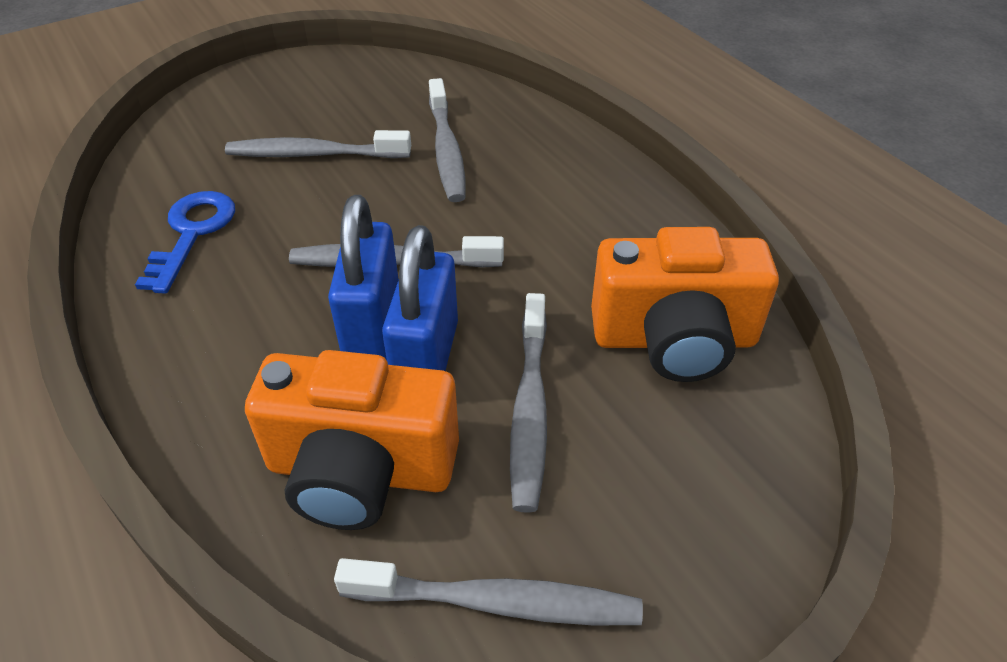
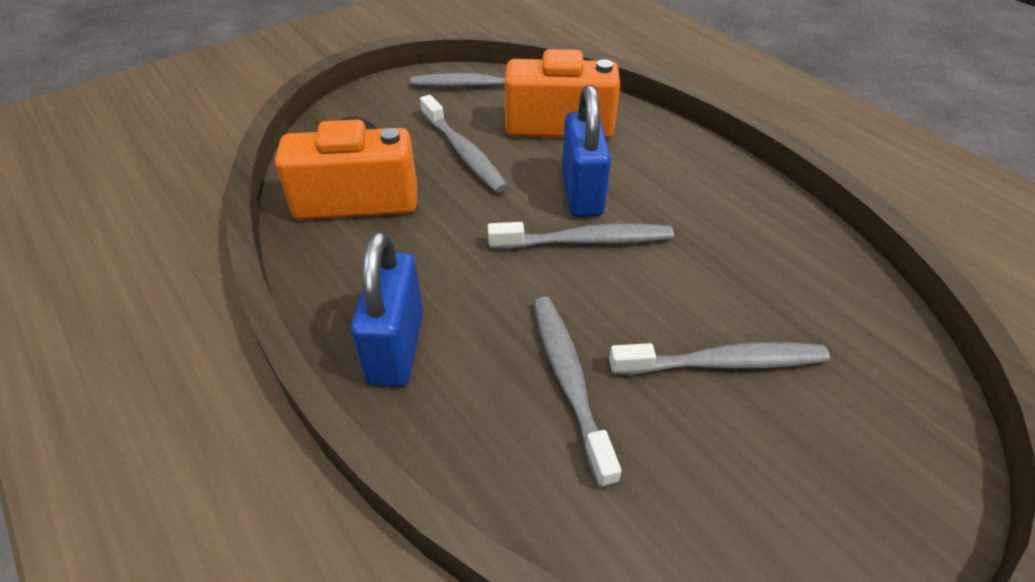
camera: 175 degrees right, 0 degrees up
blue key [135,191,235,294] -> none
blue padlock [382,225,458,371] -> blue padlock moved to [351,231,423,387]
grey toothbrush [510,293,547,513] -> grey toothbrush turned 150 degrees clockwise [420,95,508,193]

